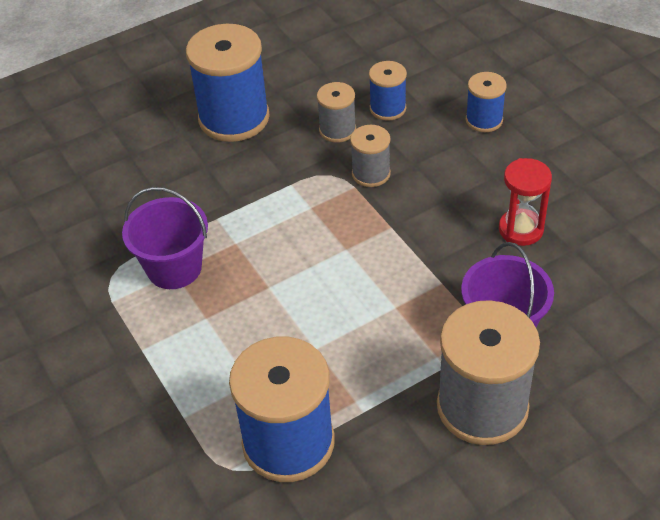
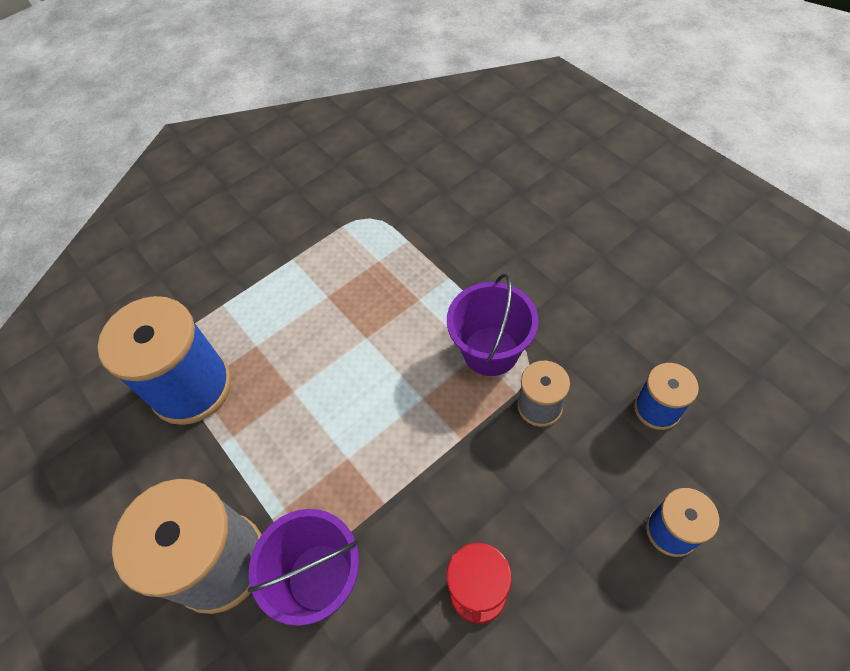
camera: 85 degrees right, 10 degrees up
purple bucket [122,187,208,289] -> purple bucket moved to [447,274,539,376]
blue spool [186,23,270,142] -> none
grey spool [317,82,356,143] -> none

